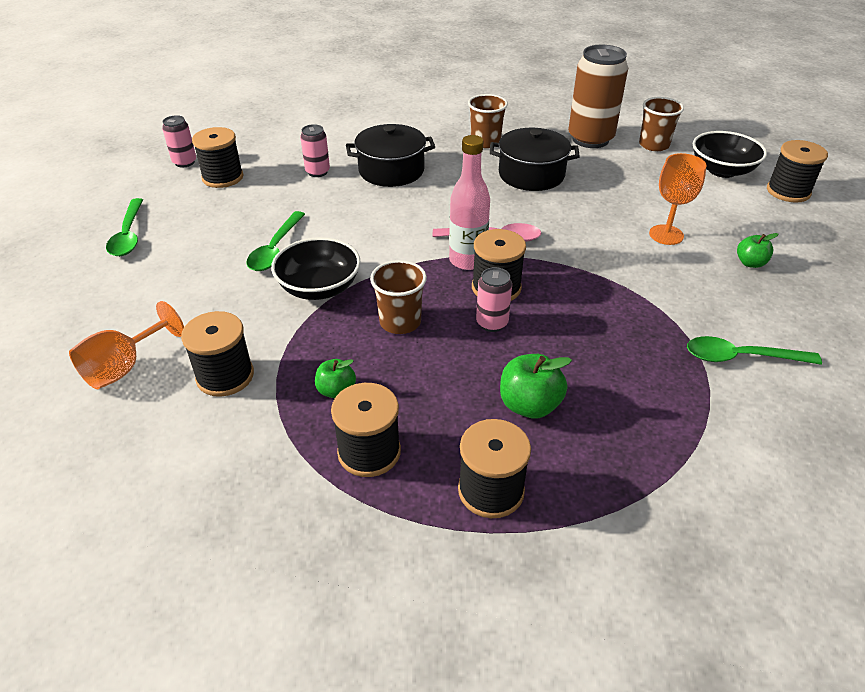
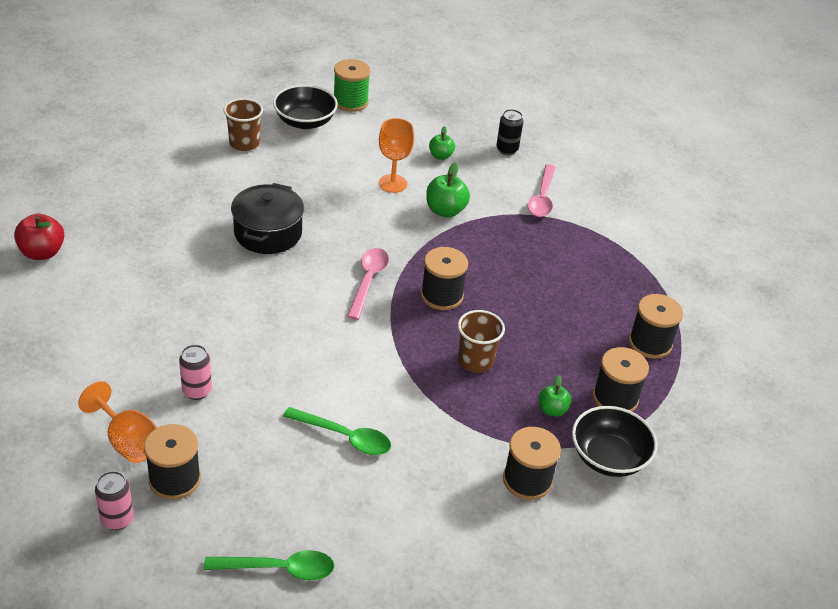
camera: 85 degrees left, 0 degrees up
orange goblet [69,301,184,390] -> orange goblet moved to [78,381,157,463]
black bowl [271,237,361,300] -> black bowl moved to [572,406,658,477]
black pot [346,124,435,187] -> none
pink bottle [449,135,490,270] -> none
brown cup [468,94,508,148] -> none
pink can [476,267,512,332] -> none
green apple [500,354,572,419] -> green apple moved to [426,162,470,217]
brown can [568,45,628,148] -> none
green spoon [687,336,822,365] -> pink spoon [527,164,556,217]
black spool [767,140,828,203] -> green spool [334,59,370,112]
none -> red apple [14,214,64,260]
none -> black can [496,109,523,155]

